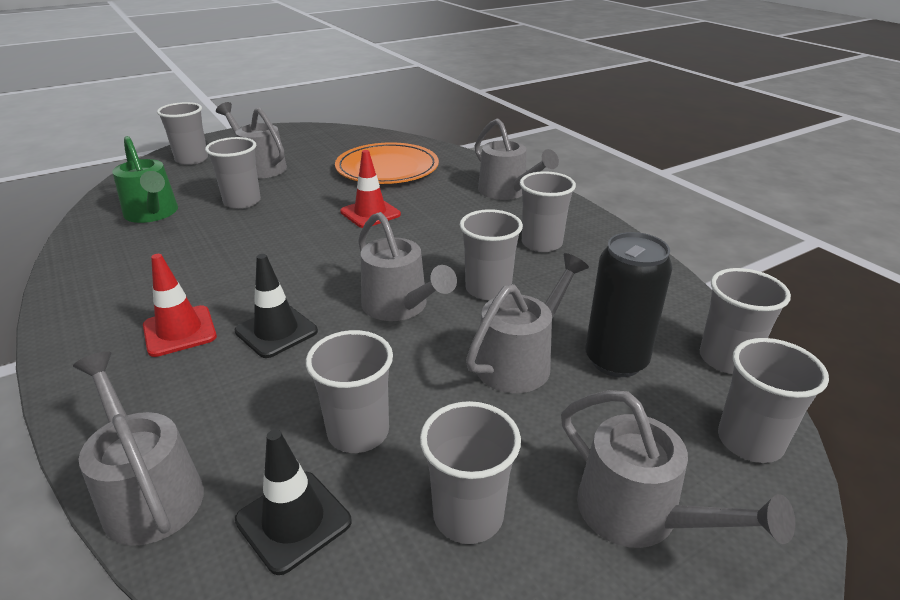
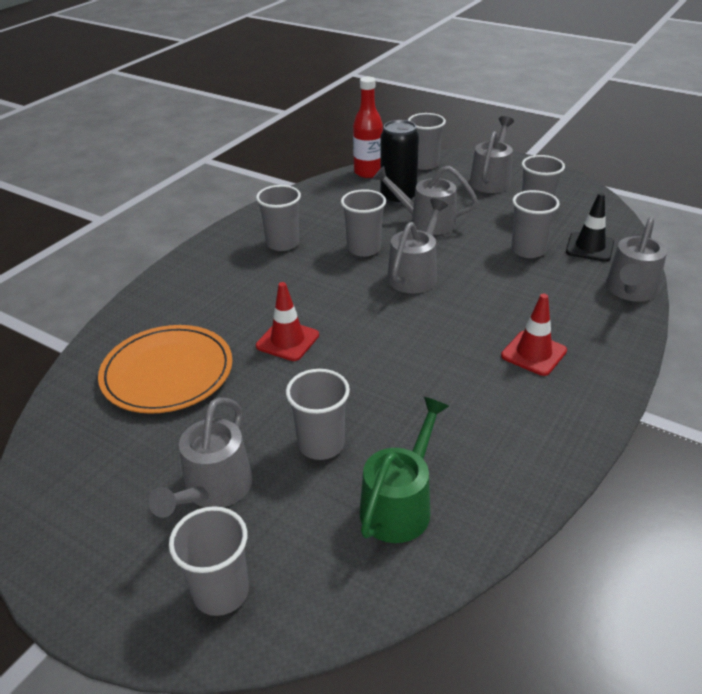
camera: 115 degrees left, 5 degrees up
black traffic cone [235,254,318,358] -> none
grey watering can [475,118,559,200] -> none
grey cup [700,268,791,374] -> red bottle [353,77,383,178]

